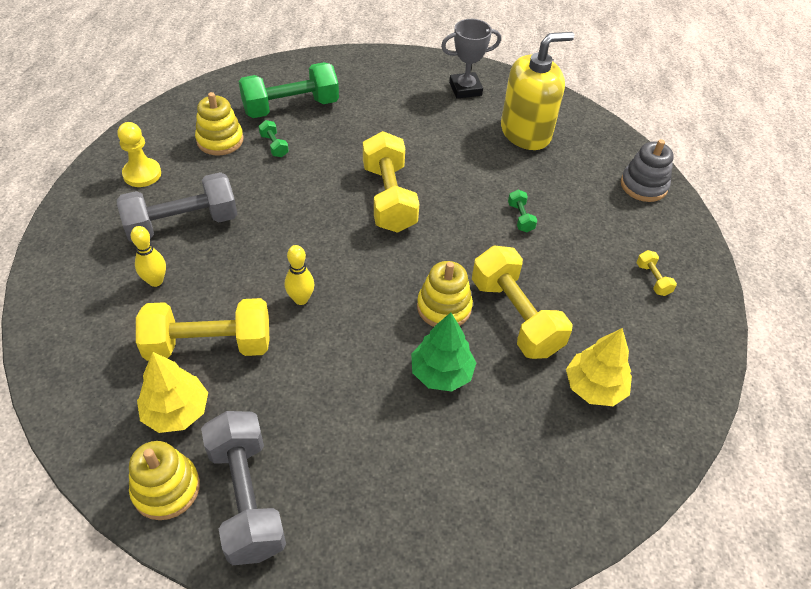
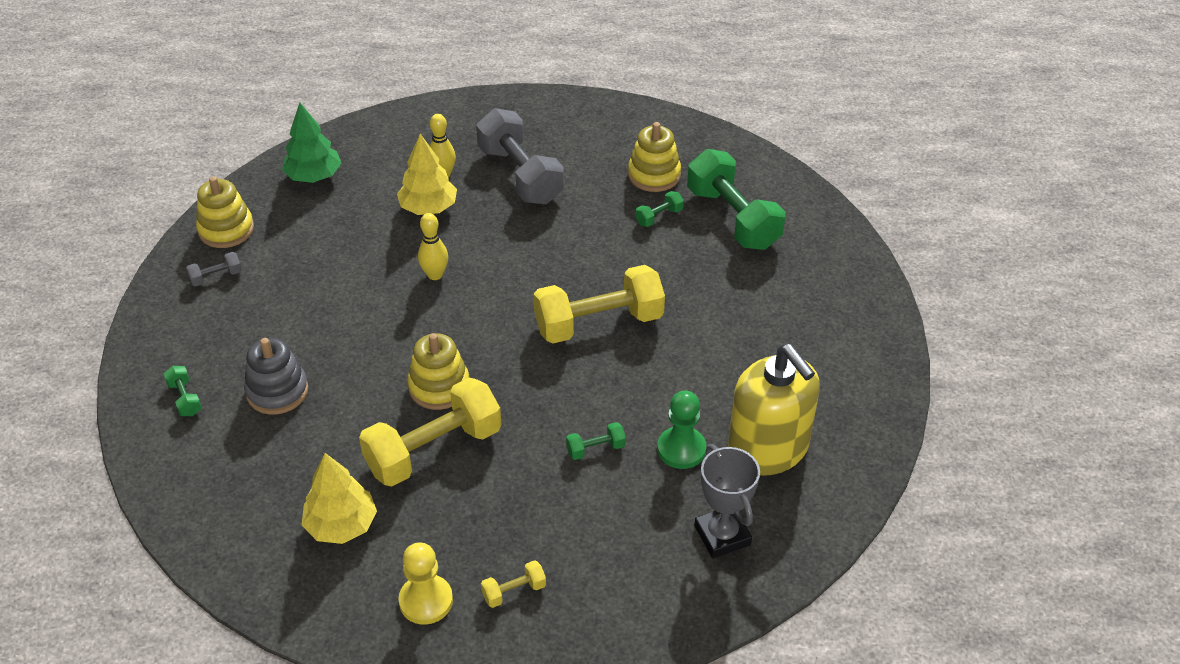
camera: 85 degrees right, 5 degrees down
yellow pawn [117,122,161,187] -> yellow pawn moved to [399,543,453,625]
yellow dumbbell [136,298,269,361] -> none
yellow tree [137,352,208,433] -> yellow tree moved to [397,134,457,215]
grey dumbbell [201,411,286,565] -> grey dumbbell [186,252,242,287], size x0.42
green tree [411,312,476,392] -> green tree moved to [282,103,341,183]
grey trophy [441,19,501,99] -> grey trophy moved to [694,444,760,558]
grey stacking toy [621,139,674,202] -> grey stacking toy moved to [244,338,309,415]
none -> green dumbbell [164,366,202,416]
none -> green pawn [657,391,706,469]

